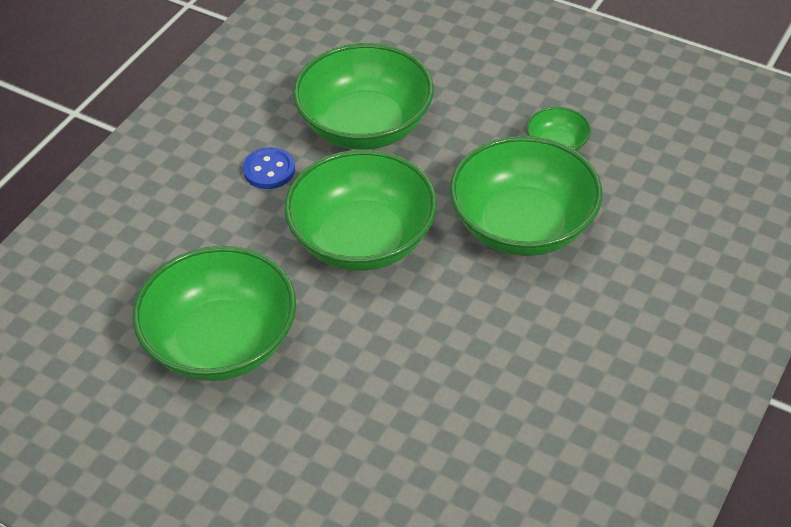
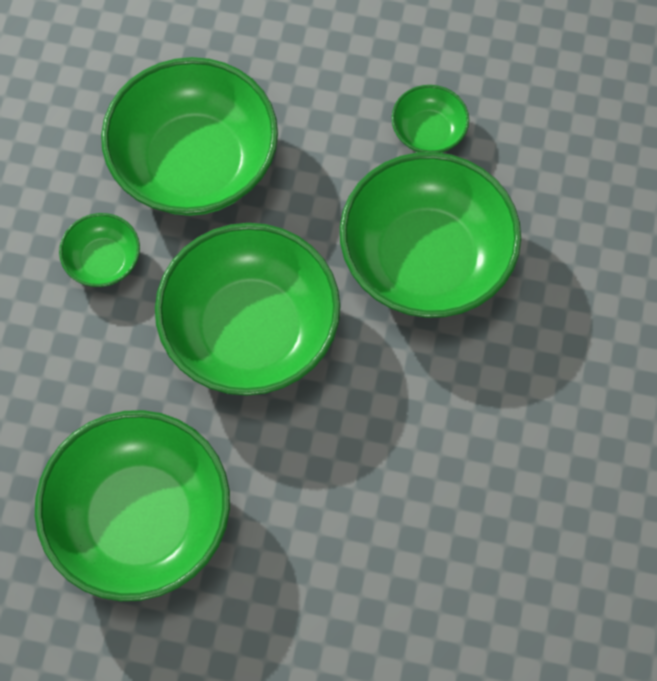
camera: 20 degrees left, 20 degrees up
blue button [243,147,295,189] -> green bowl [59,213,140,287]

